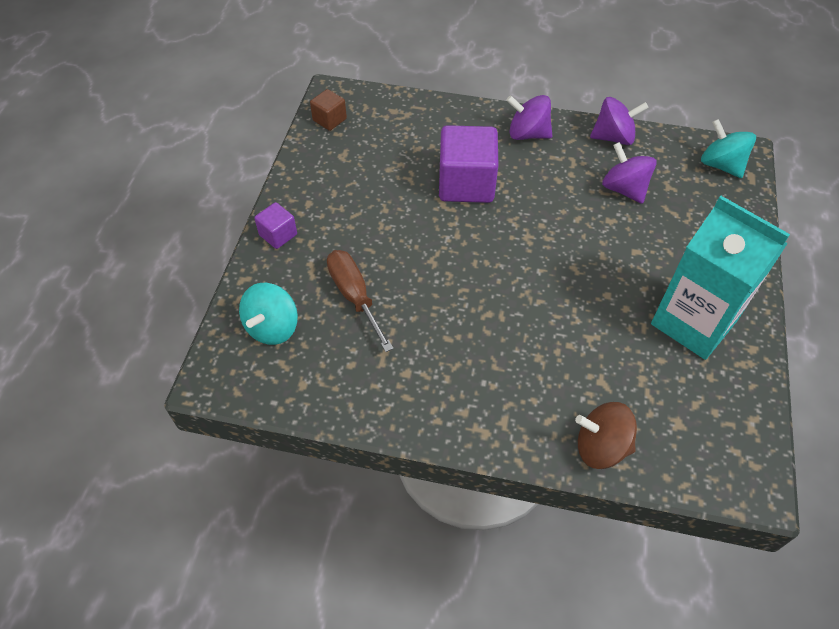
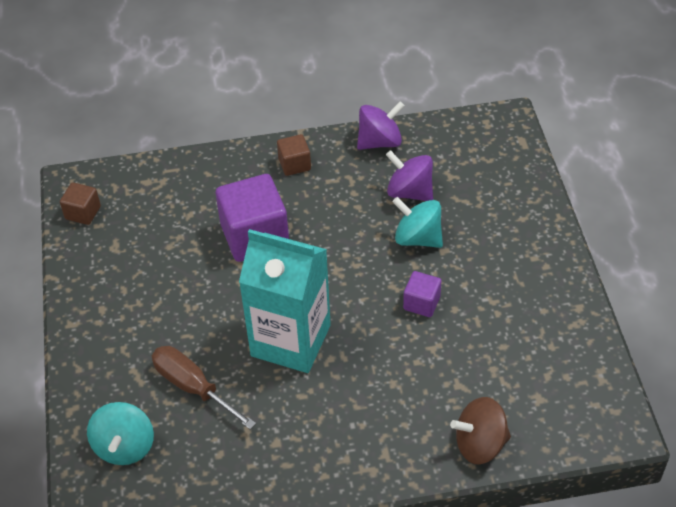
camera: 20 degrees left, 5 degrees down
purple cube [254,202,297,249] -> purple cube moved to [403,271,442,317]
purple spinning top [506,95,552,140] -> brown cube [277,134,311,176]
turquoise carton [651,196,790,360] -> turquoise carton moved to [239,229,331,373]
turquoise spinning top [701,119,756,178] -> turquoise spinning top moved to [392,197,443,248]

